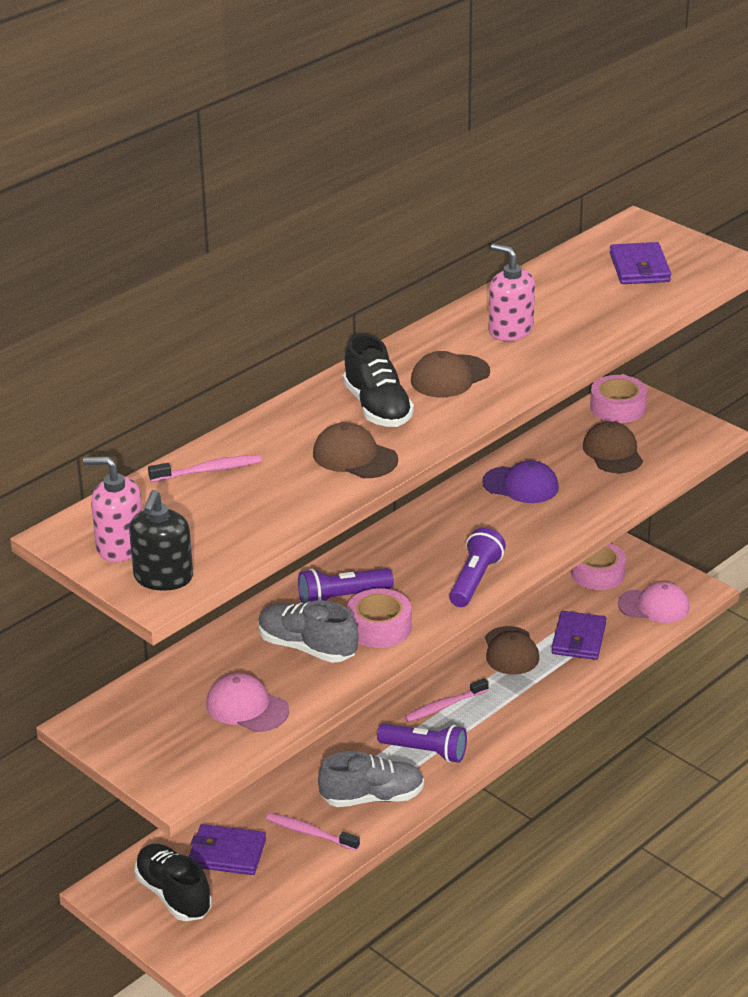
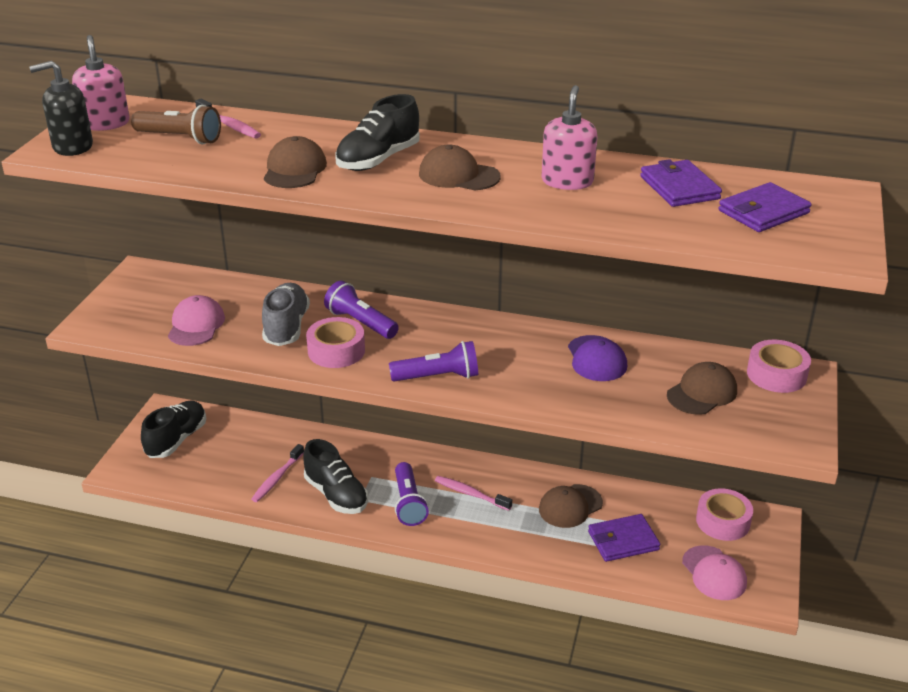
camera: 60 degrees right, 0 degrees up
purple wallet [189,824,266,875] -> purple wallet moved to [640,159,722,207]
pink toothbrush [266,813,360,851] -> pink toothbrush turned 150 degrees counterclockwise [251,444,304,502]
grey shoe [318,751,424,807] -> black shoe [303,439,368,514]
none -> brown flashlight [131,105,221,144]

